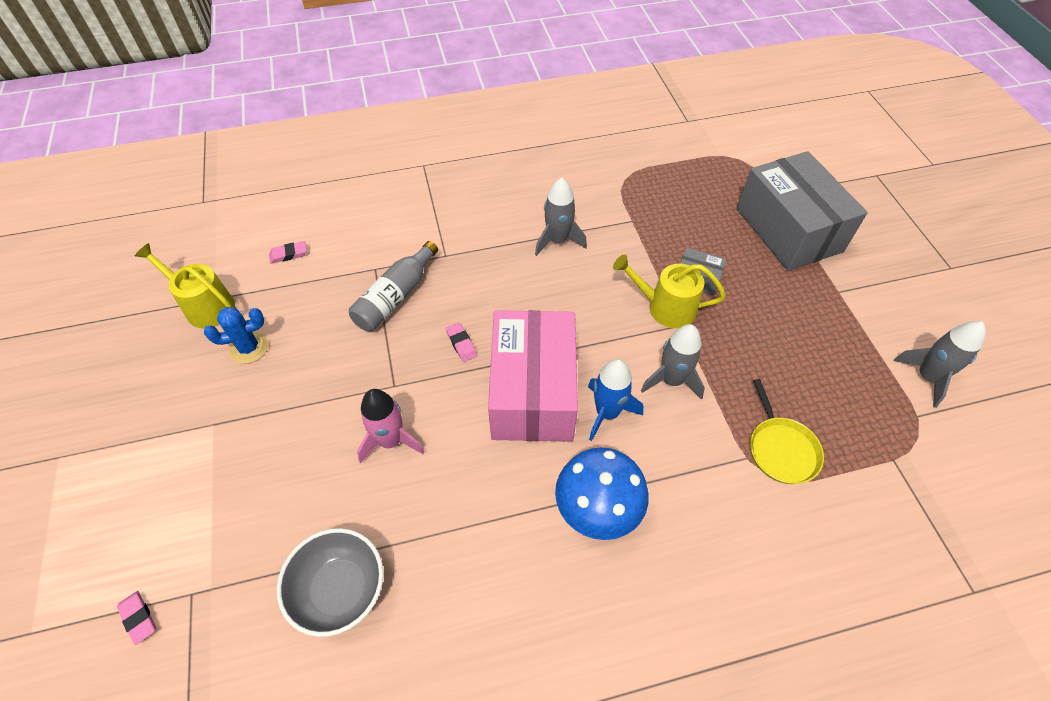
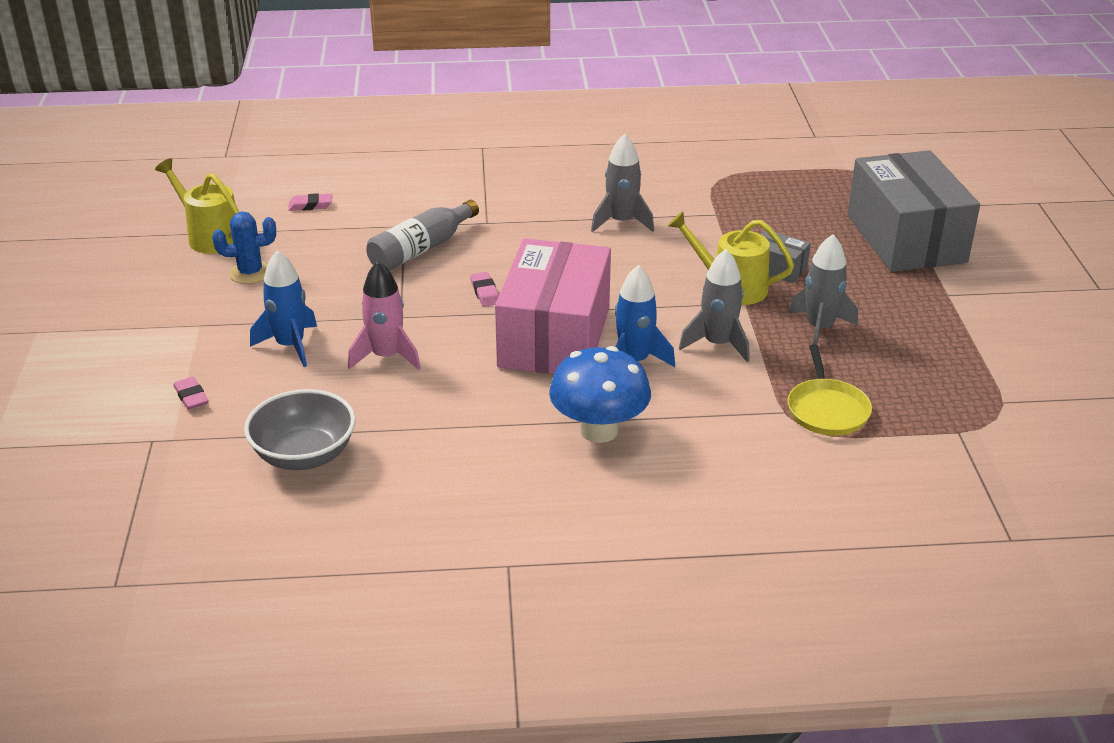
camera: 10 degrees right, 20 degrees down
pink eraser [117,591,156,645] -> pink eraser moved to [173,377,208,410]
grey rocket [894,321,986,408] -> grey rocket moved to [788,234,858,345]
none -> blue rocket [250,250,317,367]

